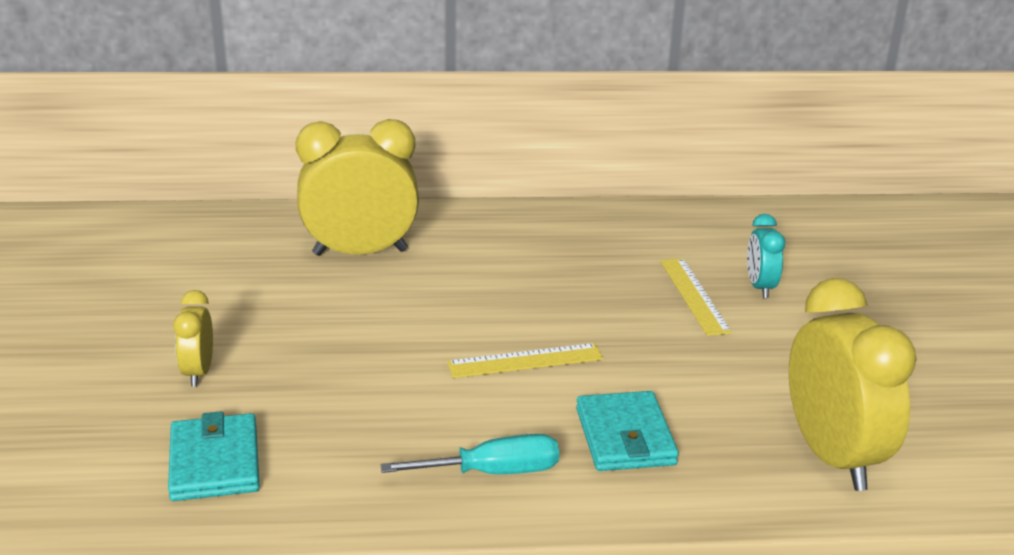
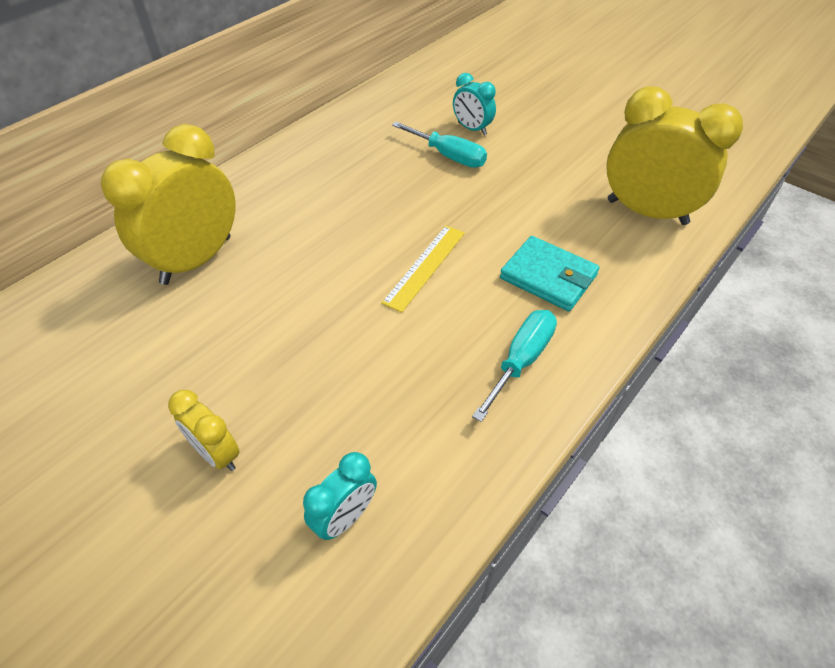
camera: 45 degrees left, 20 degrees up
turquoise wallet [168,411,260,501] -> turquoise clock [303,452,377,540]
yellow ruler [660,258,732,336] -> turquoise screwdriver [392,122,487,168]

